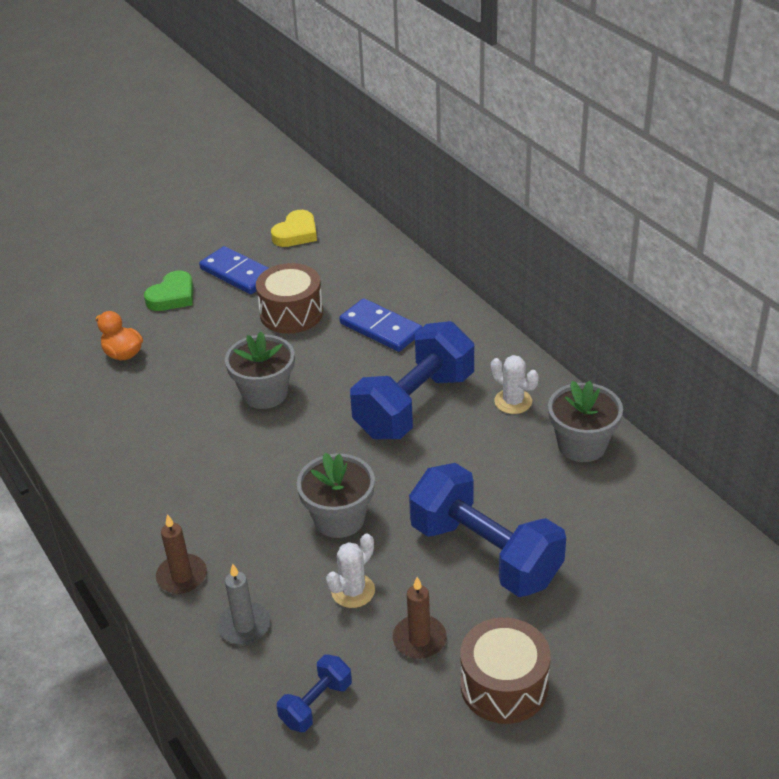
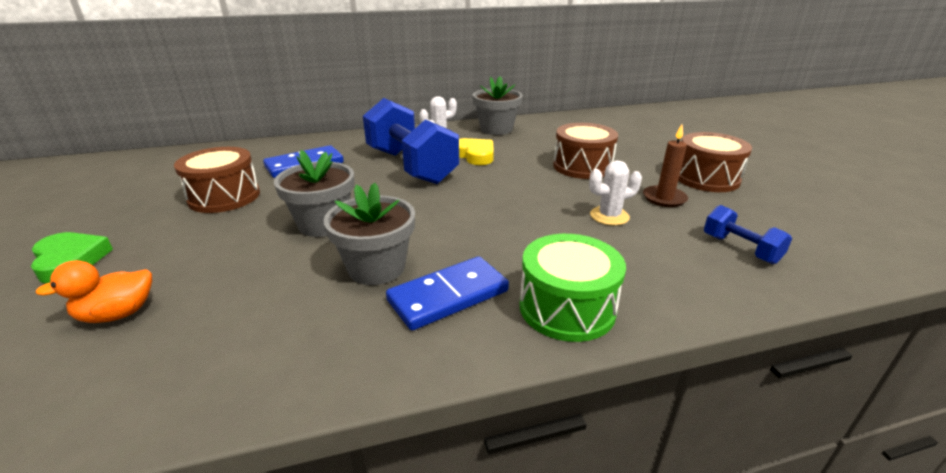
camera: 75 degrees left, 10 degrees down
brown candle [156,514,207,594] -> green drum [520,234,626,342]
blue domino [199,246,269,294] -> blue domino moved to [386,256,509,330]
grey candle [217,564,270,645] -> none
yellow heart [271,210,317,247] -> yellow heart moved to [459,138,494,165]
grey flower pot [297,452,375,538] -> grey flower pot moved to [323,183,415,285]
white cactus [326,534,375,608] -> white cactus turned 75 degrees counterclockwise [589,161,642,226]
blue dumbbell [409,463,566,597] -> brown drum [553,123,618,179]

